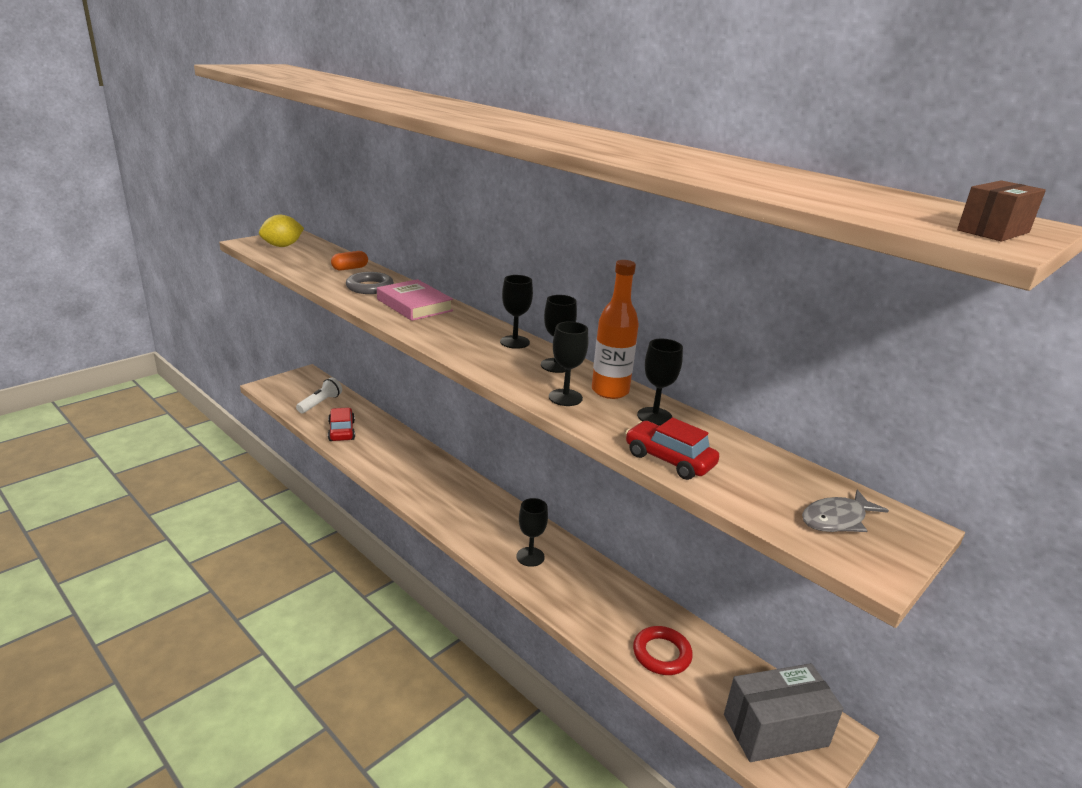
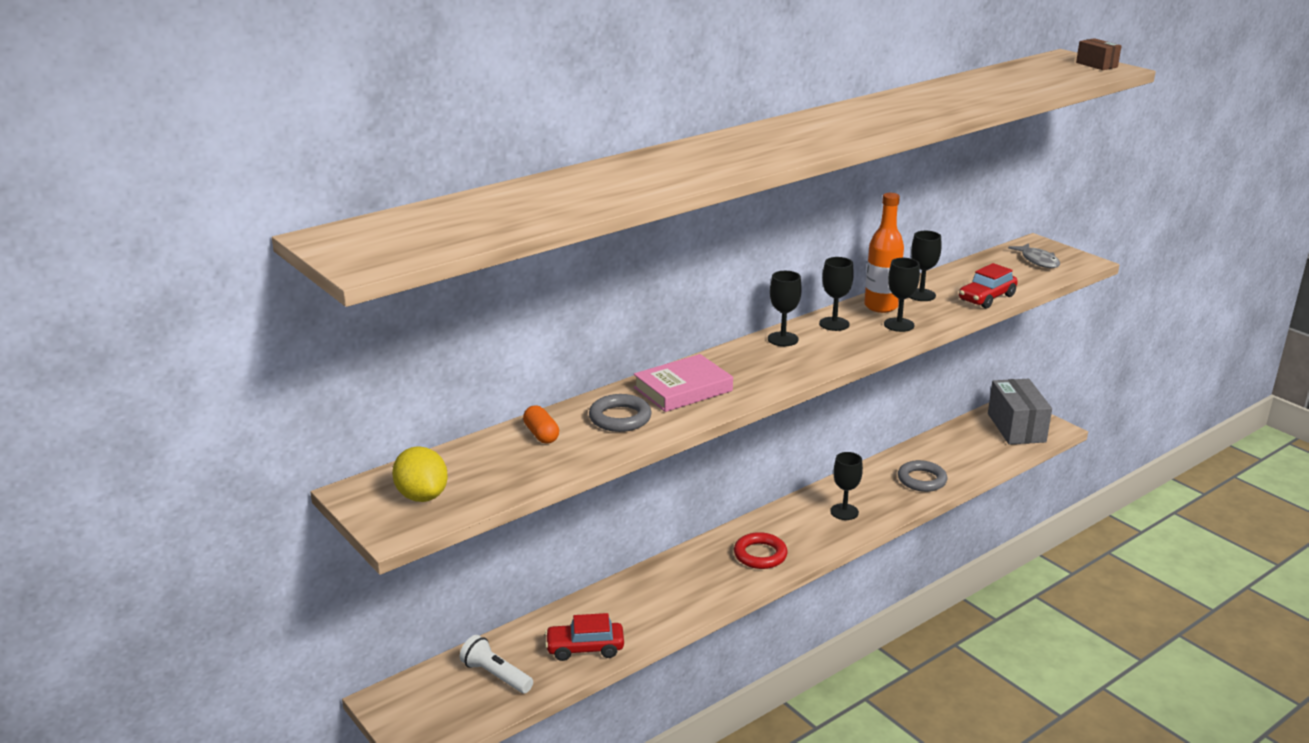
camera: 80 degrees left, 0 degrees up
red ring [633,626,693,675] -> red ring moved to [734,532,787,569]
none -> grey ring [898,460,947,492]

